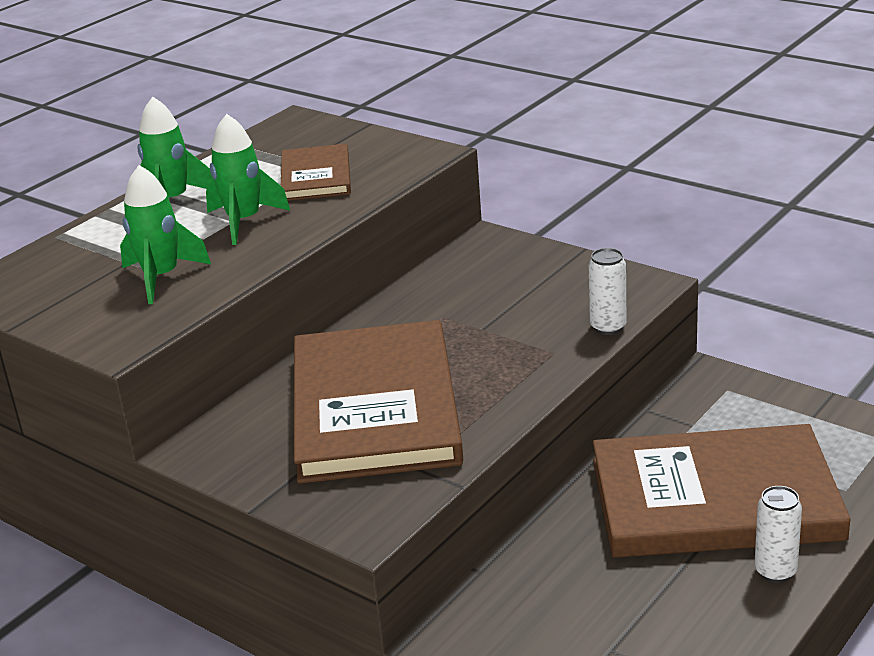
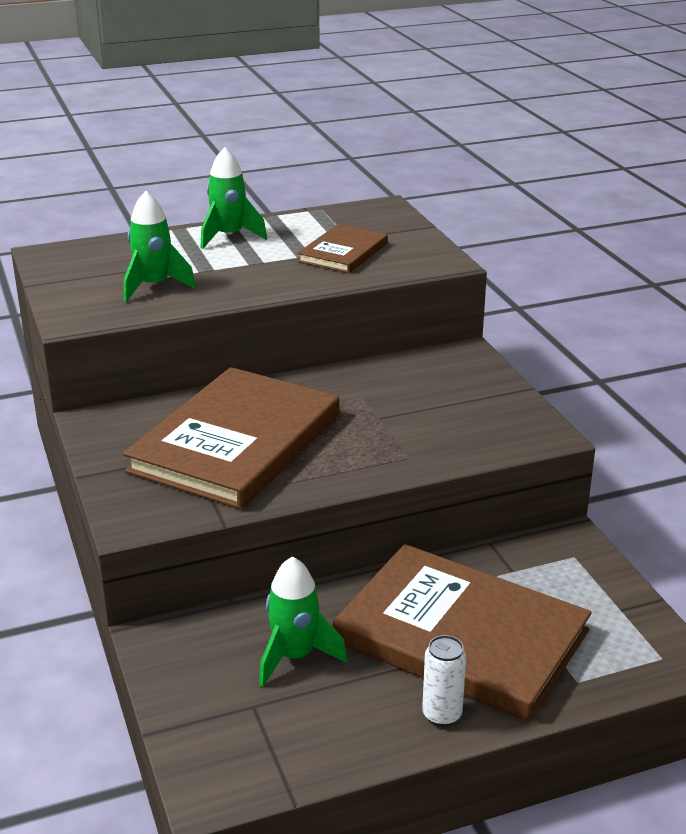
camera: 30 degrees right, 0 degrees up
green rocket [206,114,290,245] -> green rocket moved to [259,556,347,687]
white can [589,248,626,335] -> none

